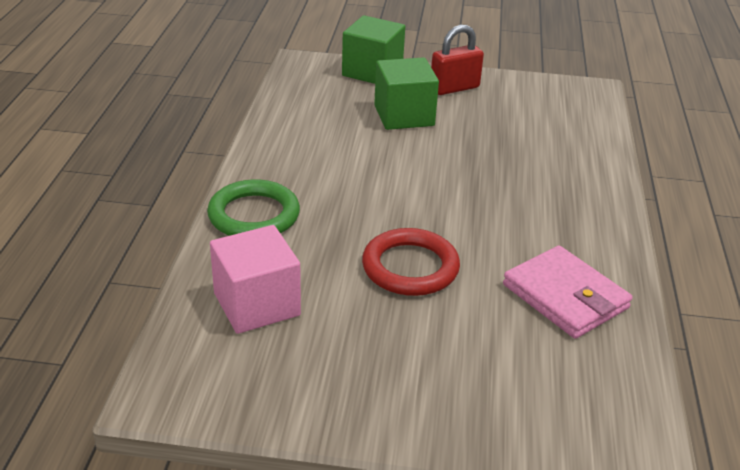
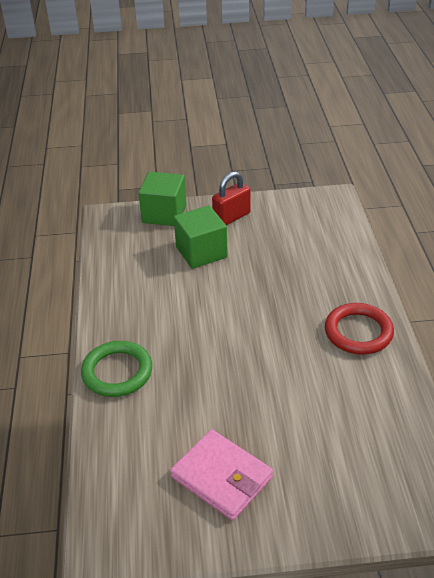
camera: 10 degrees left, 5 degrees up
pink cube [210,225,301,334] -> none
red ring [362,228,460,296] -> red ring moved to [325,303,394,355]
pink wallet [503,246,632,339] -> pink wallet moved to [170,430,273,520]

